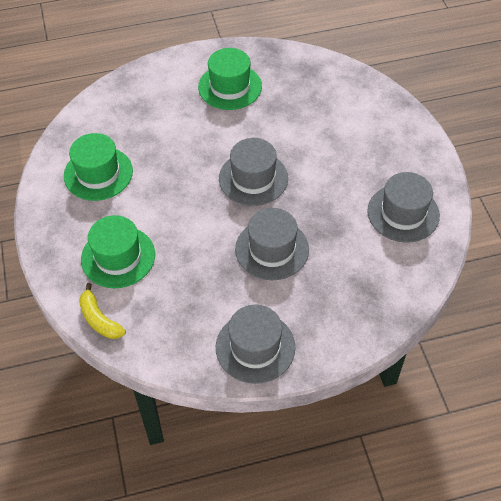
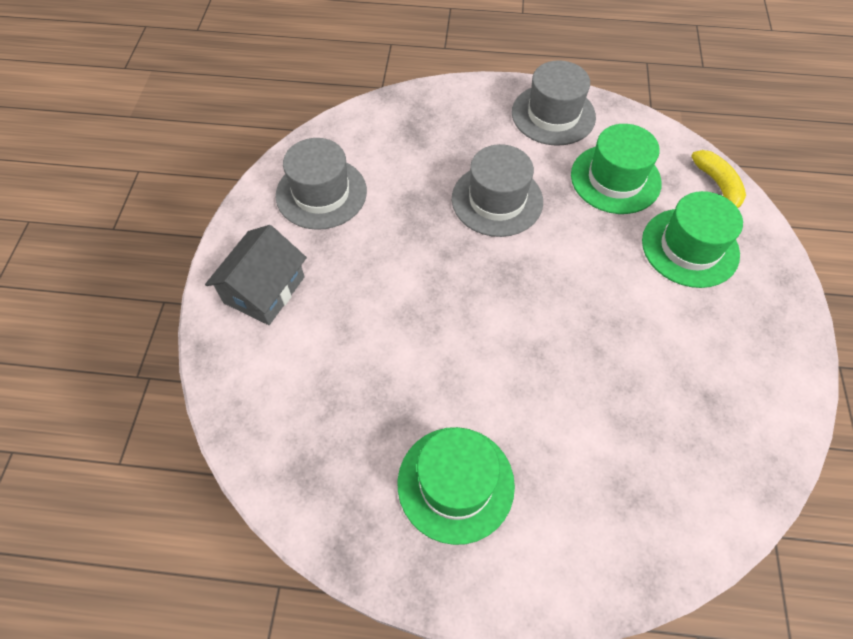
camera: 160 degrees left, 5 degrees up
green hat [64,133,133,201] -> green hat moved to [571,124,662,214]
grey hat [219,138,288,206] -> none
none -> grey house [205,225,307,325]

